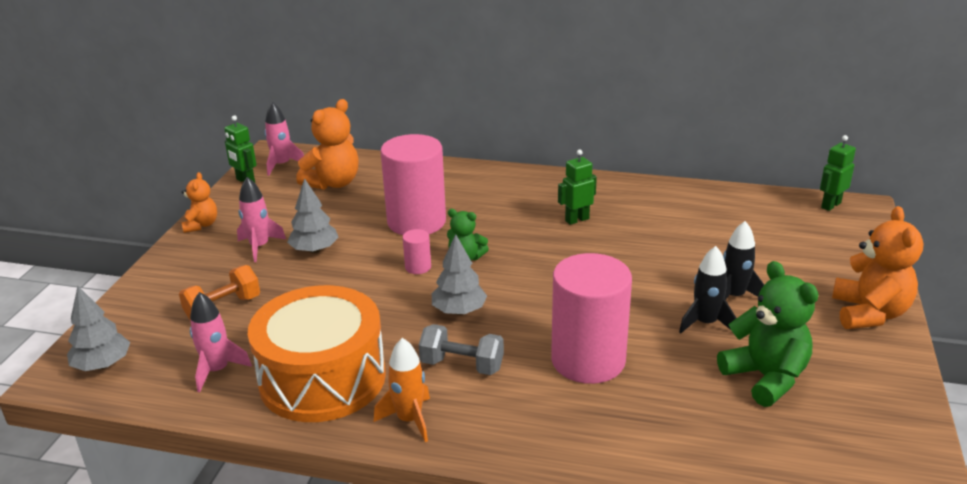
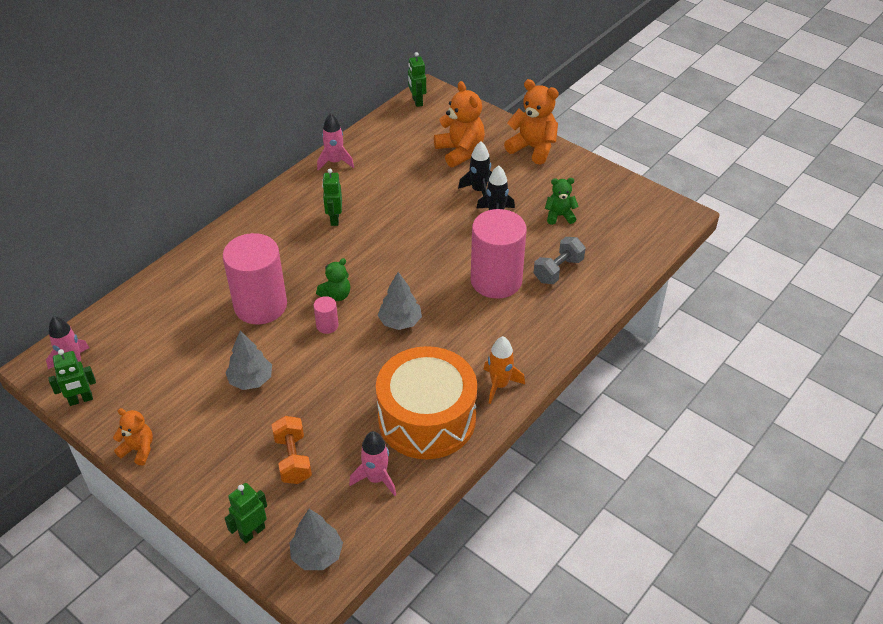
camera: 65 degrees left, 15 degrees up
pink rocket [237,177,286,262] -> pink rocket moved to [317,113,354,170]
orange teddy bear [296,99,359,190] -> orange teddy bear moved to [434,81,485,168]
grey dumbbell [419,324,504,375] -> grey dumbbell moved to [534,237,585,284]
green teddy bear [717,261,819,407] -> green teddy bear [545,178,579,225], size x0.58
none -> green robot [225,483,267,543]

